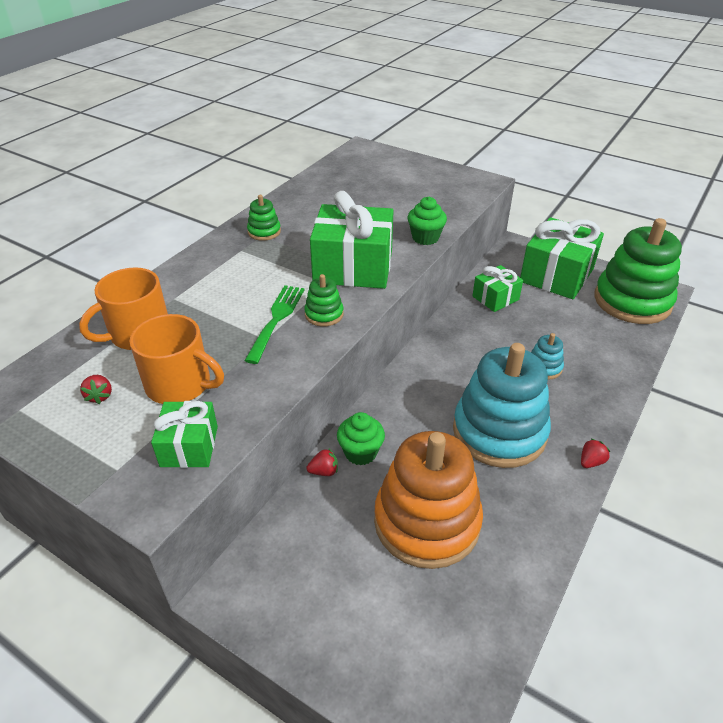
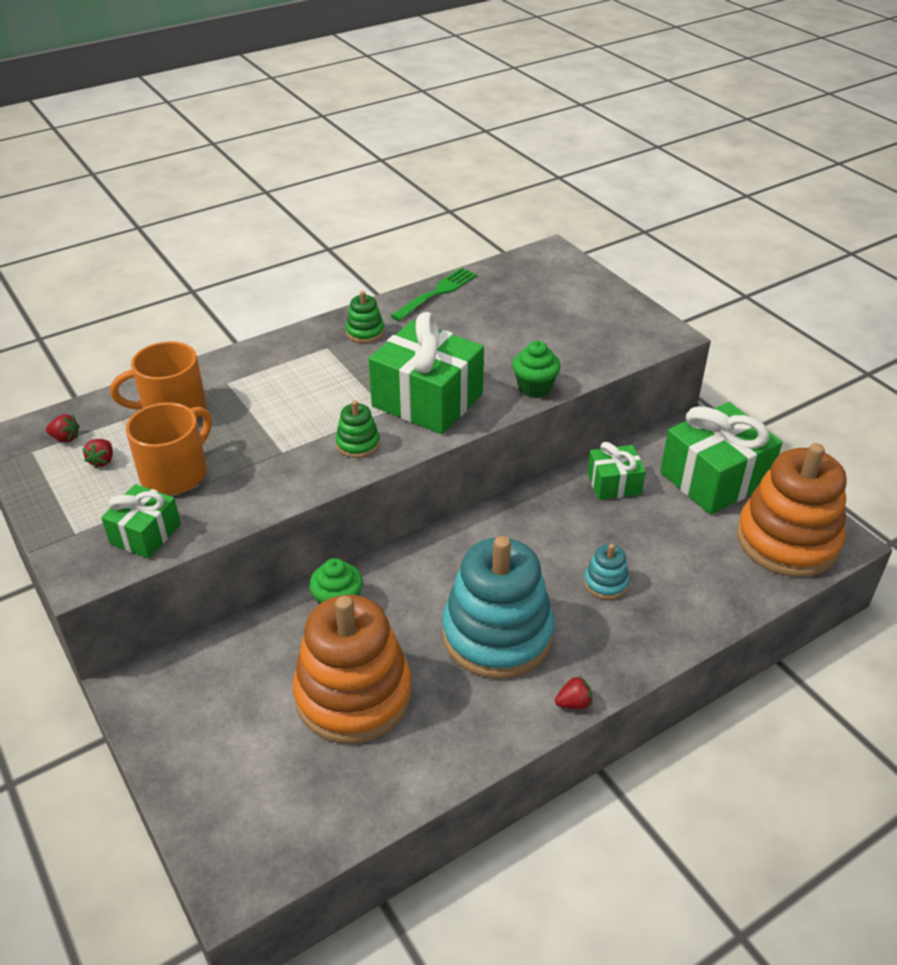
camera: 25 degrees right, 0 degrees up
orange mug [129,314,224,404] -> orange mug turned 105 degrees counterclockwise [126,403,212,495]
green fork [244,285,305,364] -> green fork moved to [391,268,477,321]
red strawberry [306,449,338,476] -> red strawberry moved to [46,414,80,442]
green stacking toy [595,218,682,324] -> orange stacking toy [737,443,847,577]

